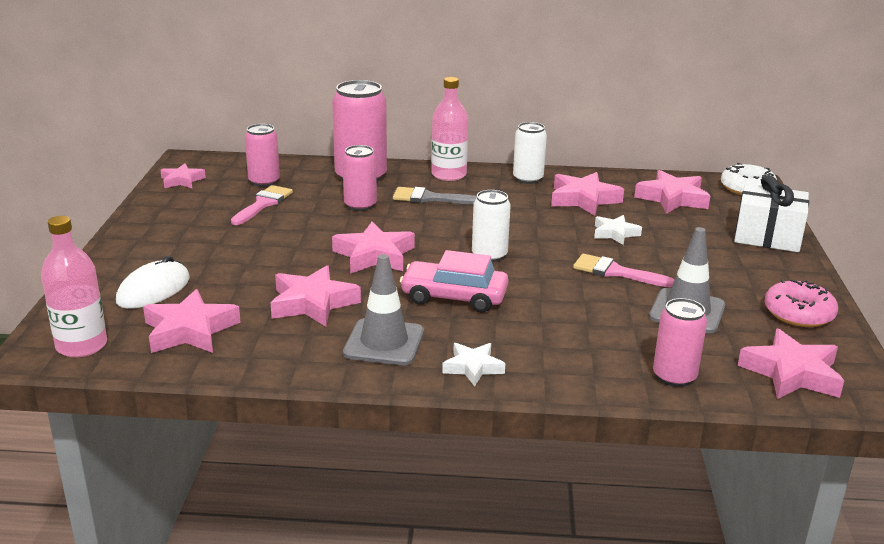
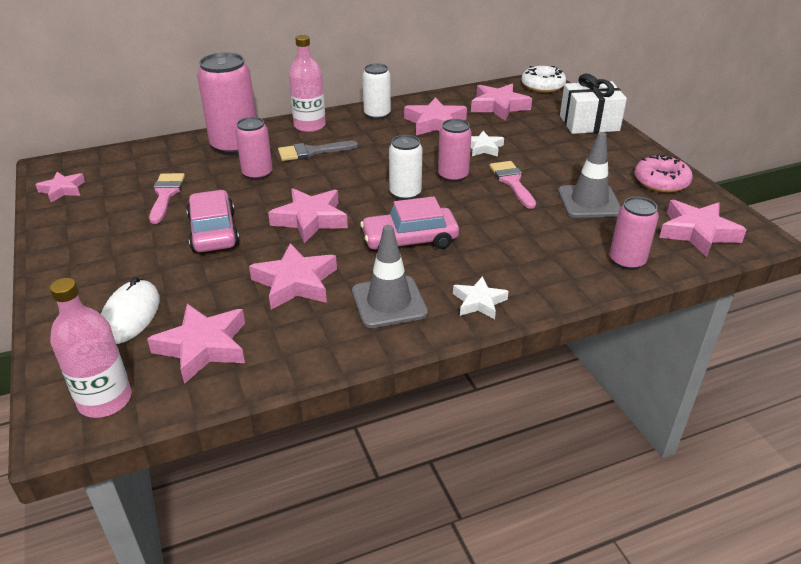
camera: 25 degrees left, 10 degrees up
pink can [245,124,280,187] -> pink can moved to [438,119,472,182]
pink brush [573,254,675,288] -> pink brush turned 75 degrees clockwise [489,161,536,209]
none -> pink car [186,190,240,252]

